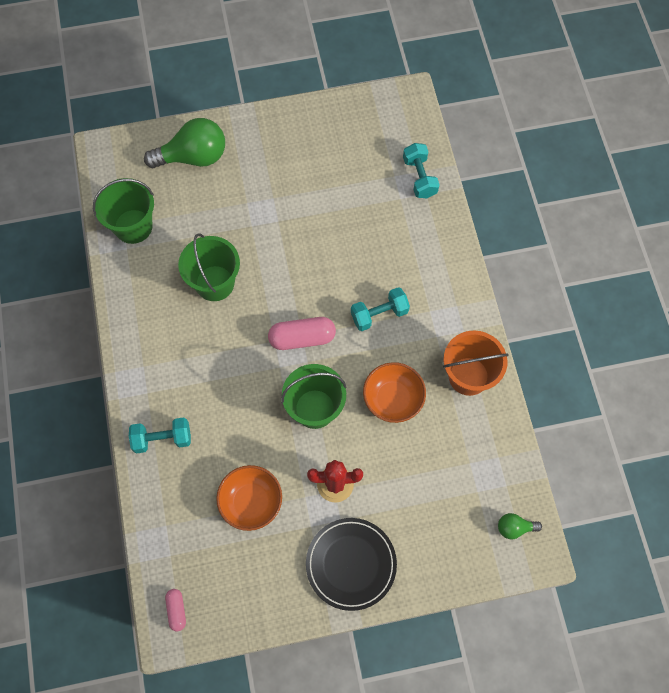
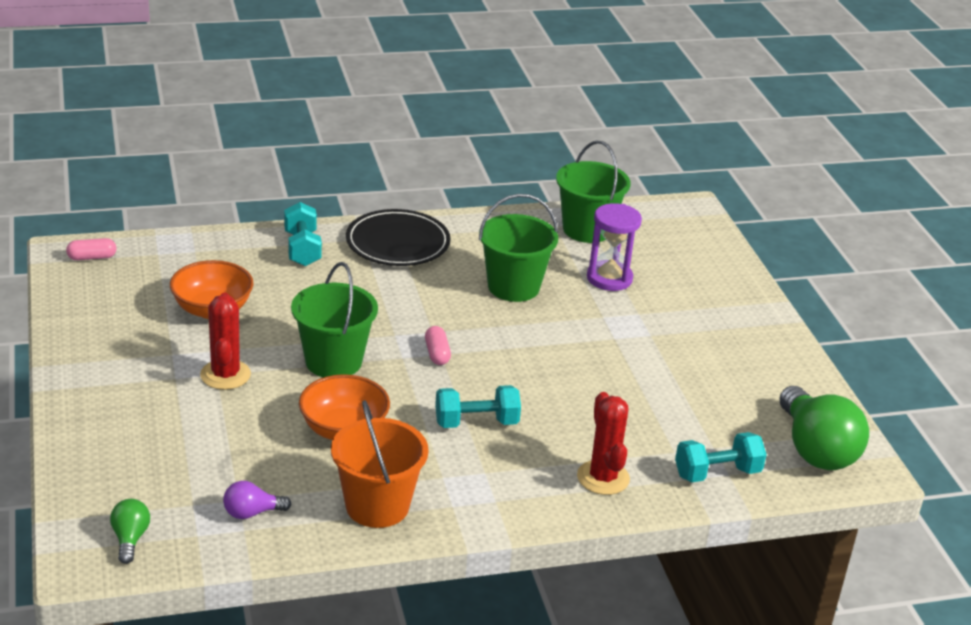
camera: 85 degrees right, 35 degrees down
green light bulb [144,118,225,168] -> green light bulb moved to [779,386,869,470]
pink capsule [268,317,336,350] -> pink capsule [425,326,451,365], size x0.55
black plate [306,518,397,611] -> black plate moved to [346,209,450,266]
turquoise dumbbell [351,287,410,331] -> turquoise dumbbell turned 75 degrees counterclockwise [435,385,521,428]
none -> purple light bulb [223,481,291,519]
none -> red cactus [577,392,630,495]
none -> purple hourglass [587,203,642,291]

